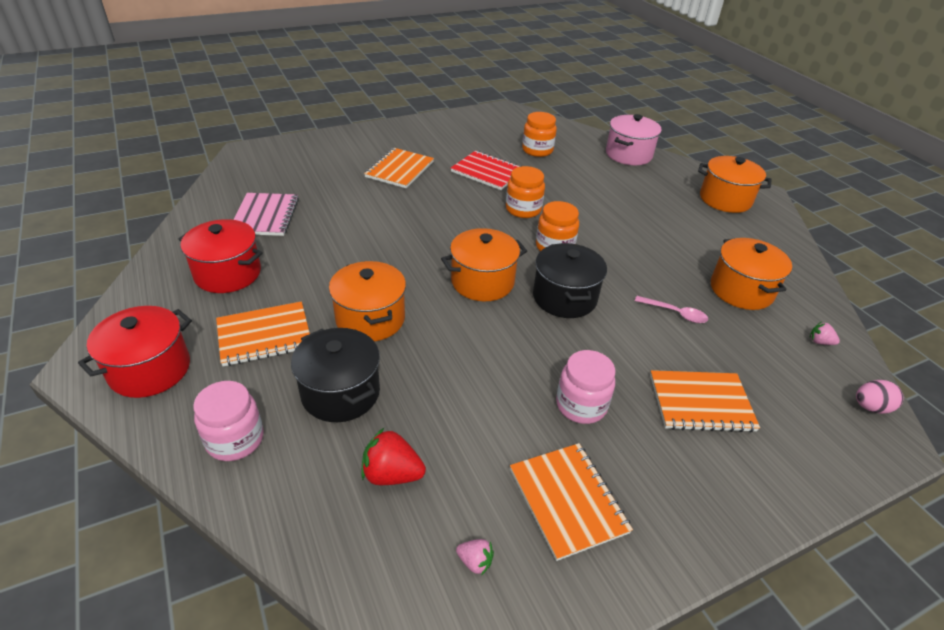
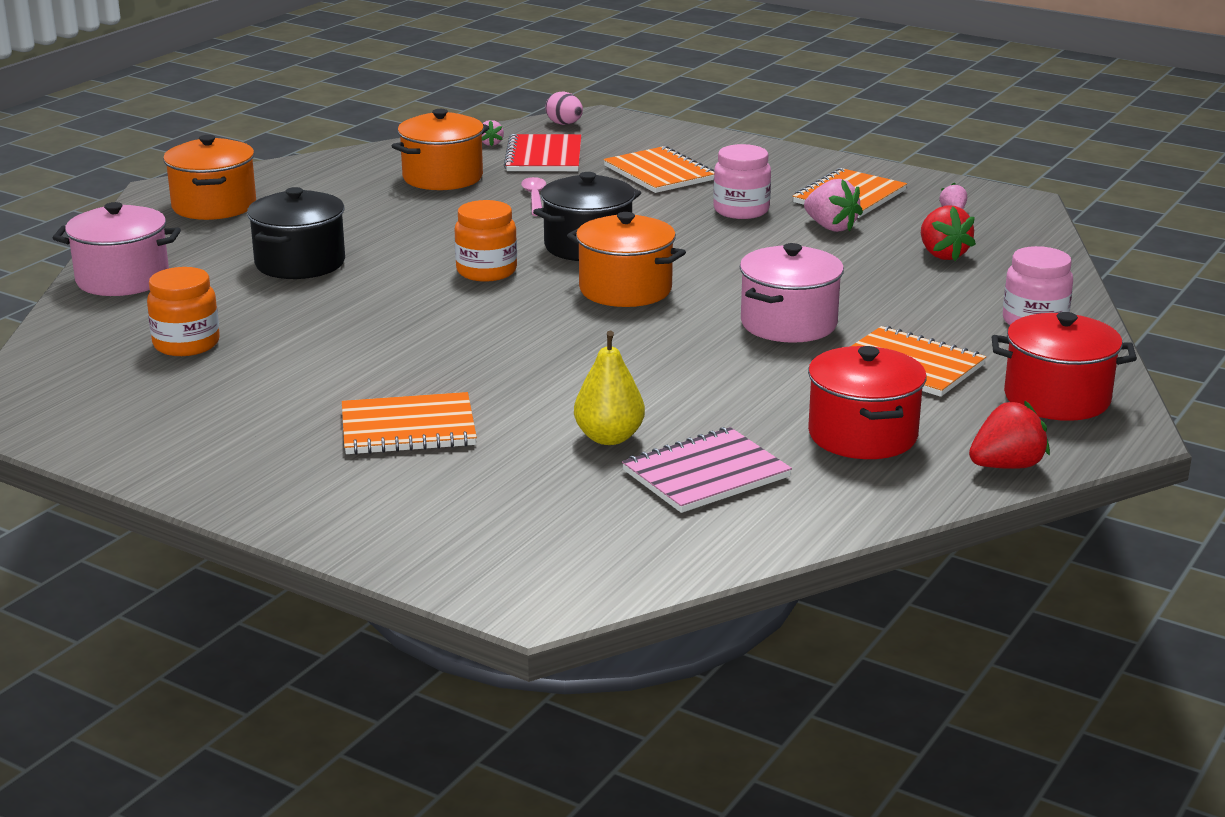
camera: 120 degrees left, 15 degrees down
black pot [291,328,380,422] -> black pot moved to [247,187,345,279]
orange pot [329,261,406,341] -> pink pot [740,243,844,343]
red notebook [451,150,522,190] -> red notebook moved to [504,134,581,171]
orange jar [506,166,545,218] -> none
none -> yellow pear [574,331,645,445]
none -> pink strawberry [804,179,863,232]
none -> red strawberry [969,401,1050,469]

